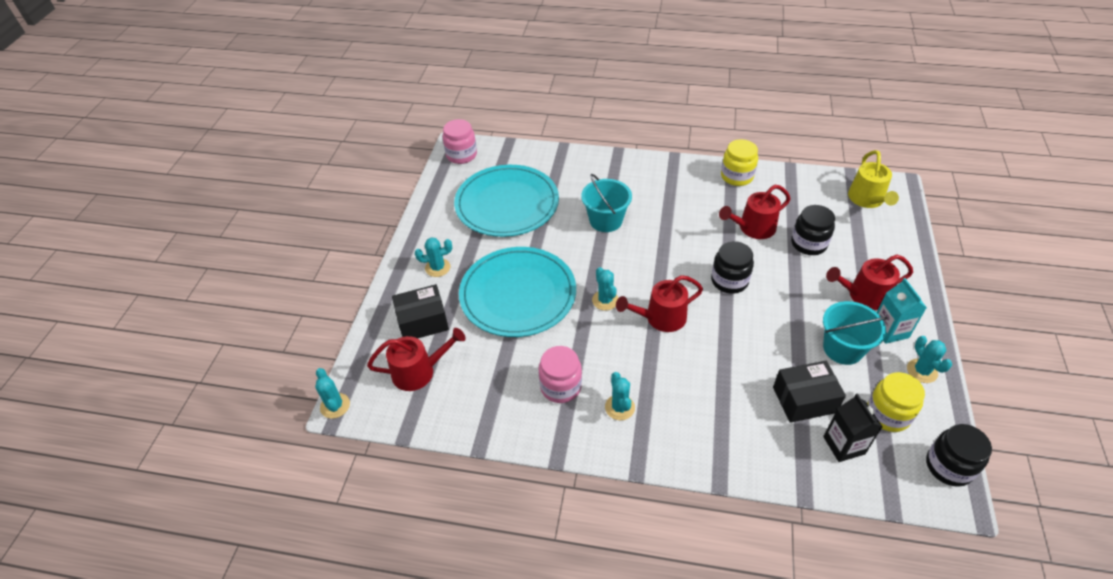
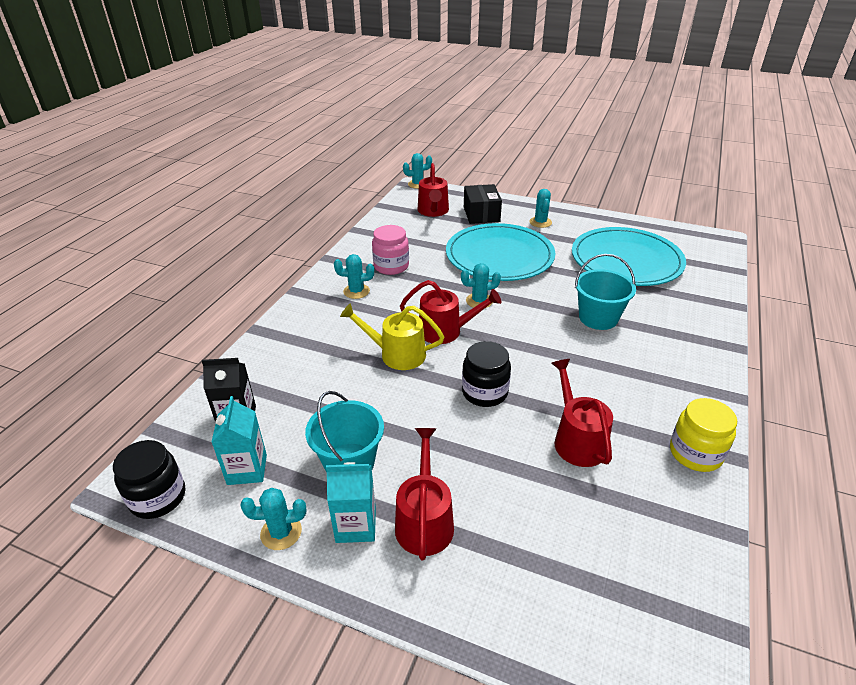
camera: 100 degrees right, 10 degrees down
pink jar [443,119,477,164] -> none
red watering can [616,275,703,332] -> red watering can turned 105 degrees clockwise [400,280,501,344]
black box [773,361,846,423] -> none
black jar [791,205,835,255] -> none
yellow watering can [848,150,899,208] -> yellow watering can moved to [340,303,444,370]
yellow jar [867,372,925,432] -> turquoise carton [212,396,267,485]

